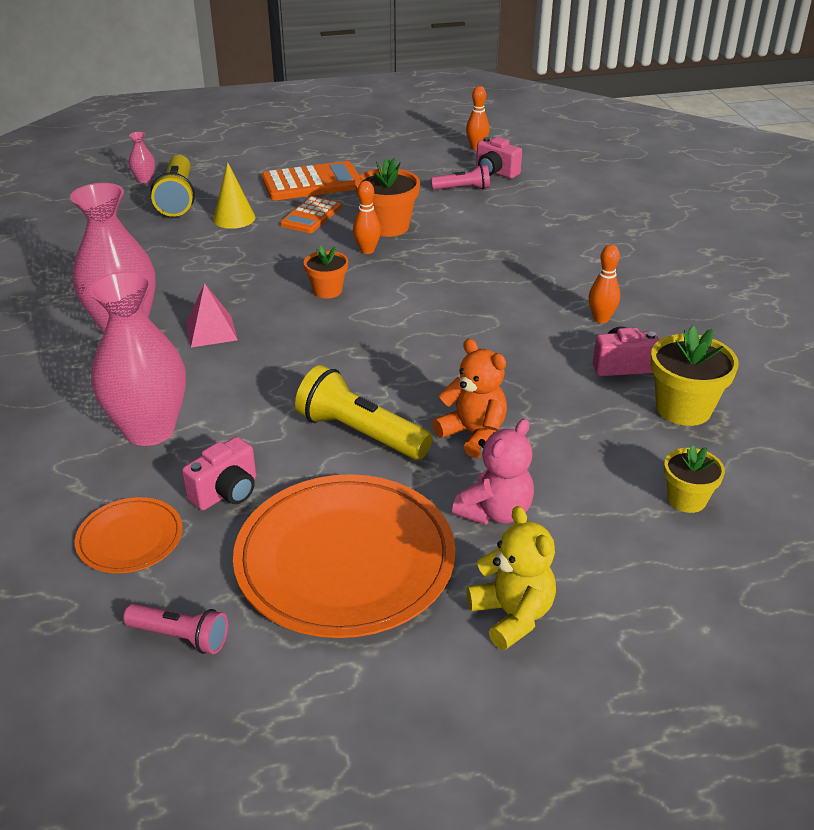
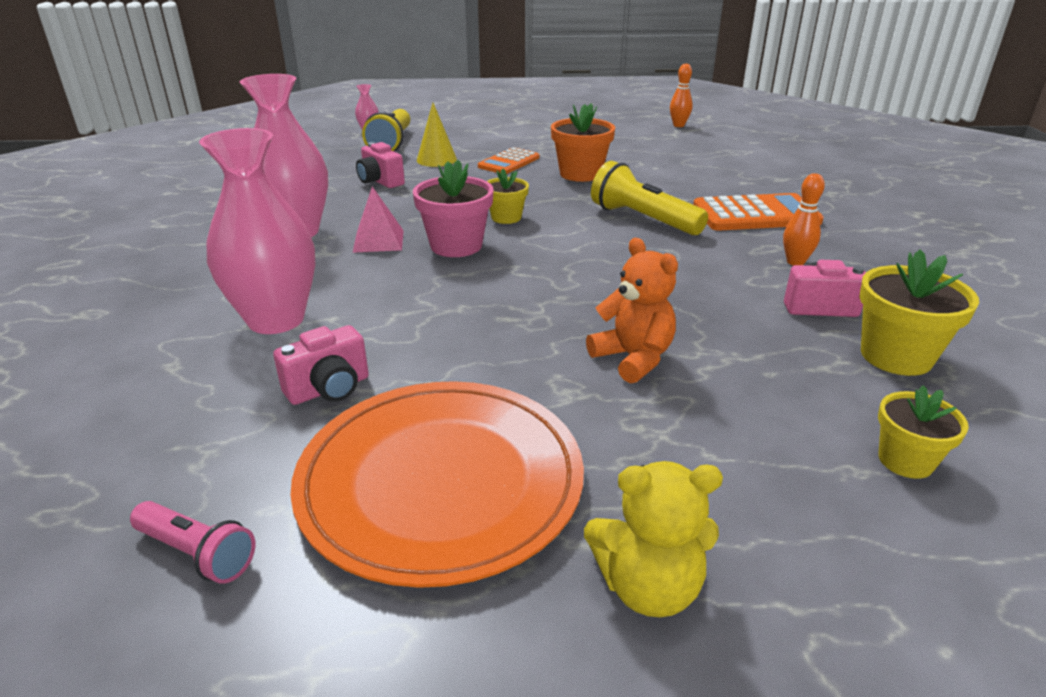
camera: 10 degrees right, 5 degrees down
orange plate [75,497,183,573] -> none
orange calculator [262,161,359,200] -> orange calculator moved to [693,193,824,231]
yellow flashlight [295,365,433,460] -> yellow flashlight moved to [591,161,708,235]
orange flower pot [304,245,348,298] -> yellow flower pot [487,169,529,224]
orange bowling pin [353,181,381,254] -> none
pink flashlight [431,164,490,190] -> none
pink teddy bear [452,419,534,525] -> none
yellow teddy bear [466,506,556,650] -> yellow teddy bear turned 105 degrees clockwise [584,461,723,617]
pink camera [476,137,522,179] -> pink camera moved to [356,142,405,188]
none -> pink flower pot [413,160,494,257]

